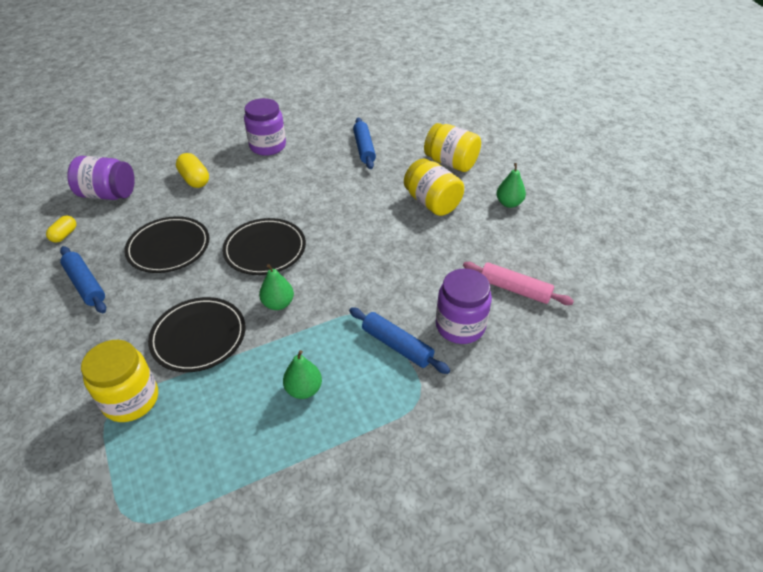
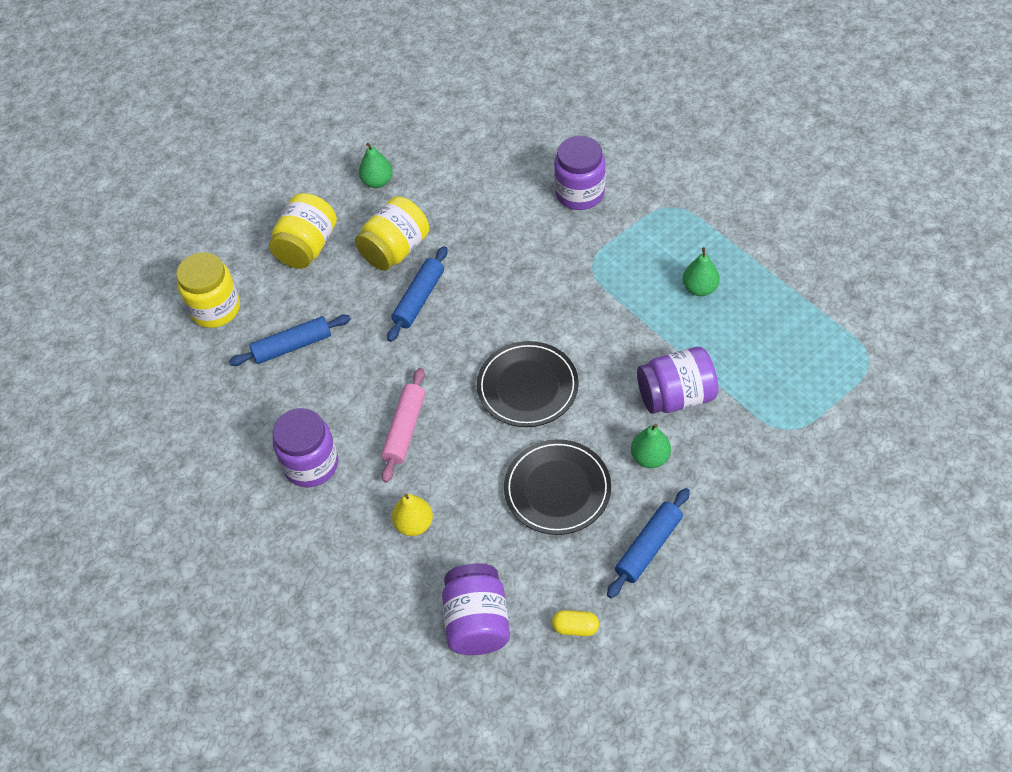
camera: 100 degrees left, 10 degrees up
yellow jar [81,340,158,422] -> yellow jar moved to [176,252,240,328]
black plate [148,297,245,372] -> purple jar [637,347,718,414]
yellow capsule [176,153,209,188] -> yellow pear [392,494,433,536]
green pear [259,264,294,310] -> green pear moved to [631,424,671,468]
blue rolling pin [349,307,450,374] -> blue rolling pin moved to [387,246,448,342]
pink rolling pin [463,262,574,305] -> pink rolling pin moved to [381,368,425,483]

